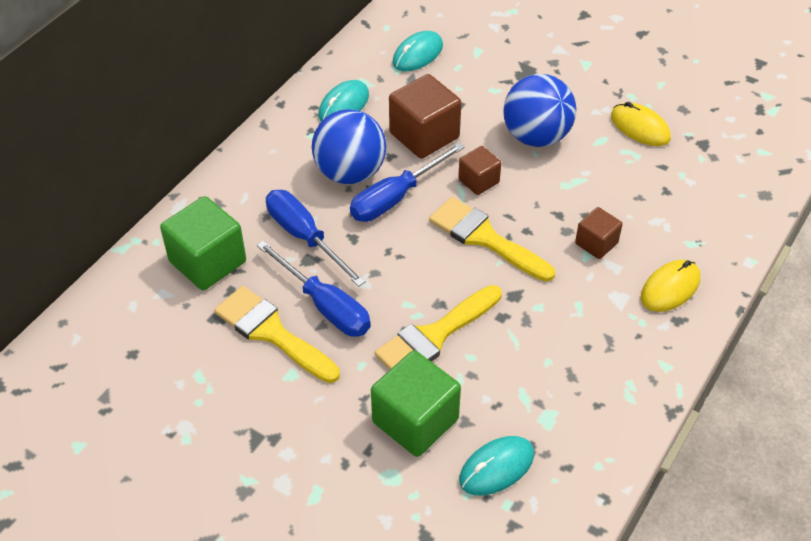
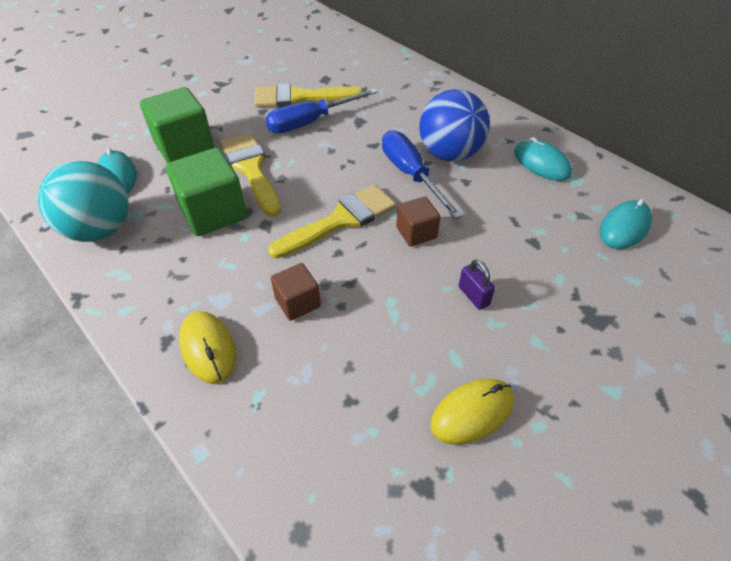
camera: 105 degrees right, 0 degrees up
green cube [160,196,246,290] -> green cube moved to [166,148,247,236]
yellow brush [214,286,340,383] -> yellow brush turned 150 degrees counterclockwise [254,83,363,107]
blue screwdriver [266,190,366,287] -> none
brown cube [389,74,461,159] -> none
turquoise mouse [392,31,443,71] -> turquoise mouse turned 75 degrees clockwise [600,199,652,249]
blue ball [503,74,576,147] -> purple padlock [459,259,495,310]
none -> turquoise ball [38,161,129,242]

